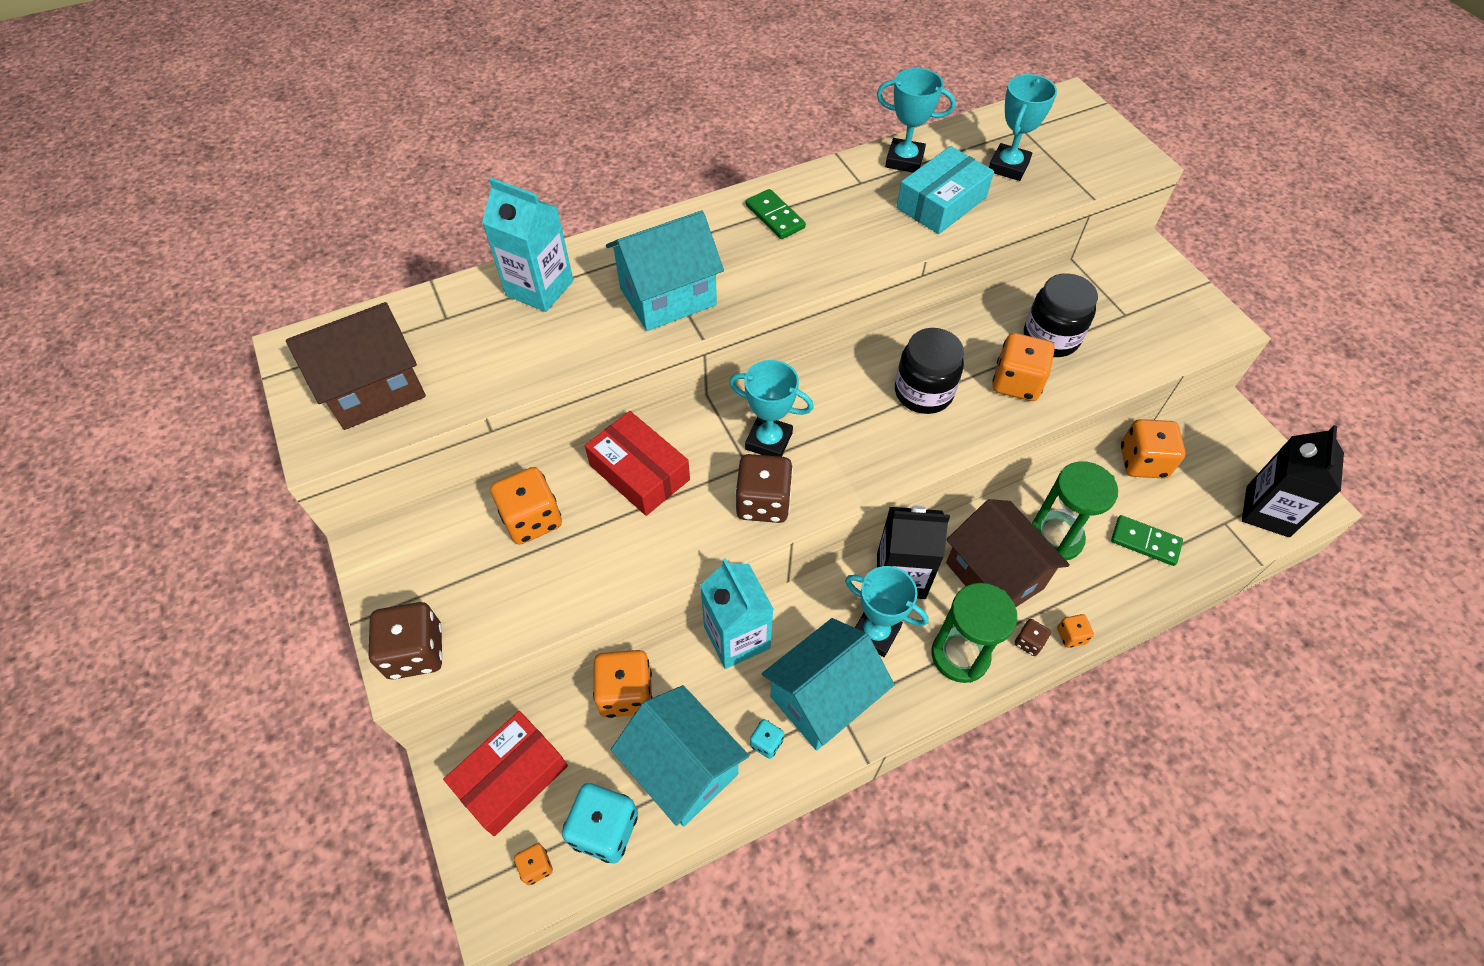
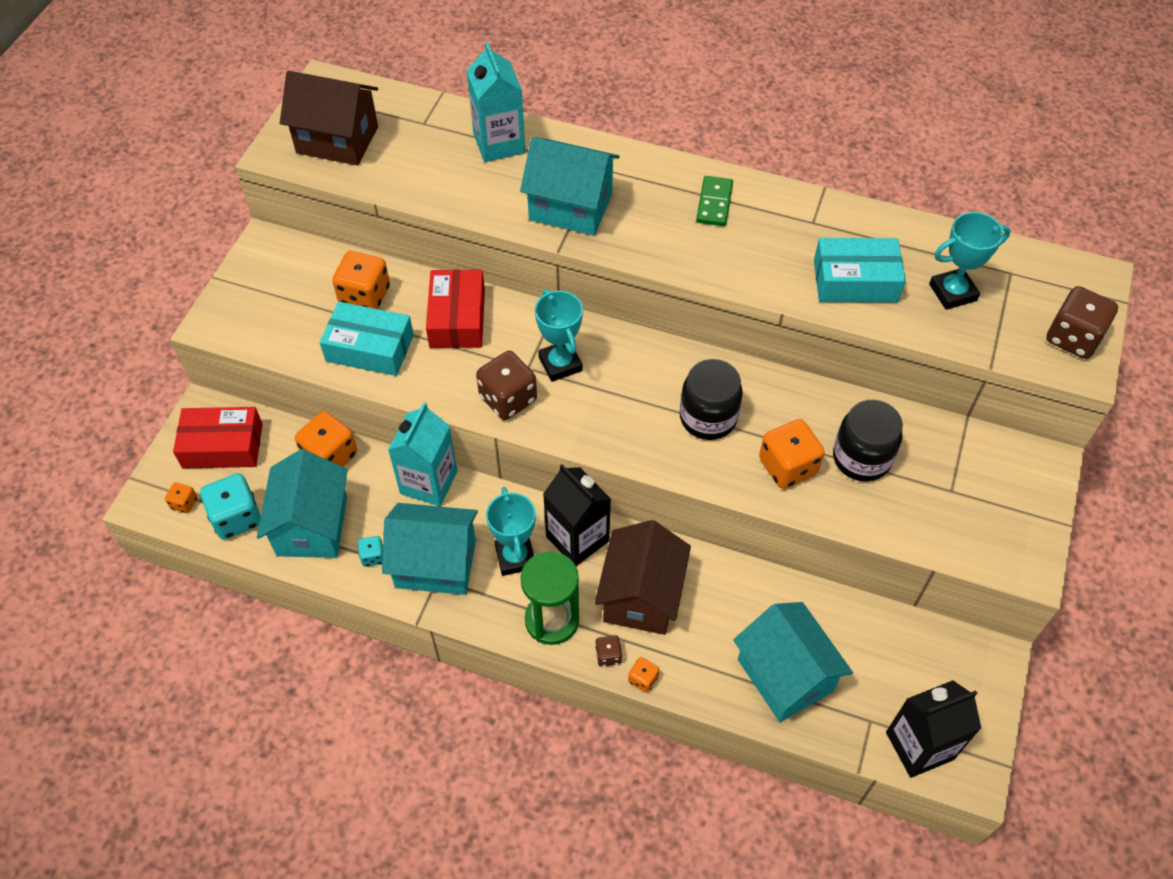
camera: 45 degrees right, 0 degrees up
brown dice [368,602,443,679] -> brown dice moved to [1046,286,1118,359]
turquoise trophy [877,68,956,173] -> none
green hourglass [1032,461,1118,561] -> none
green domino [1111,515,1183,566] -> turquoise house [733,602,853,722]
orange dice [1121,419,1185,479] -> none
none -> turquoise box [320,302,414,376]

